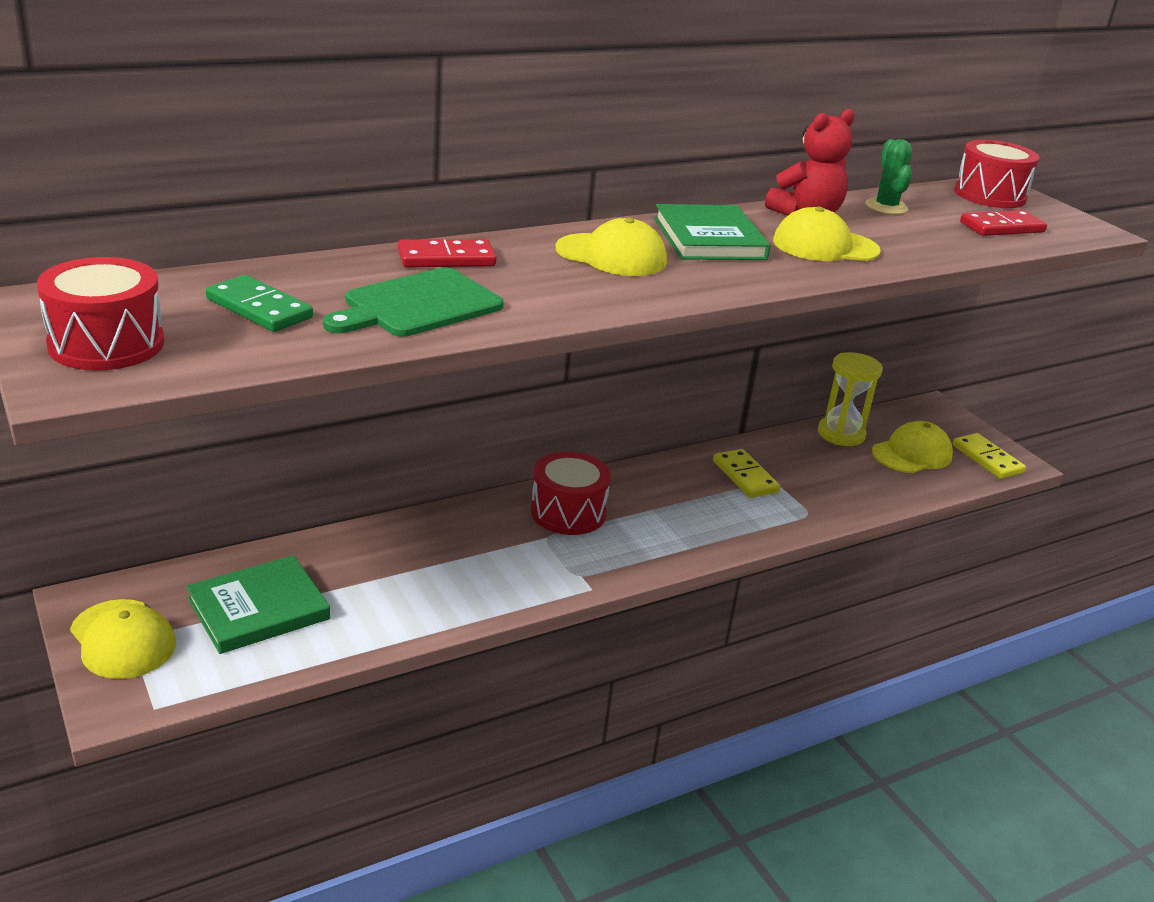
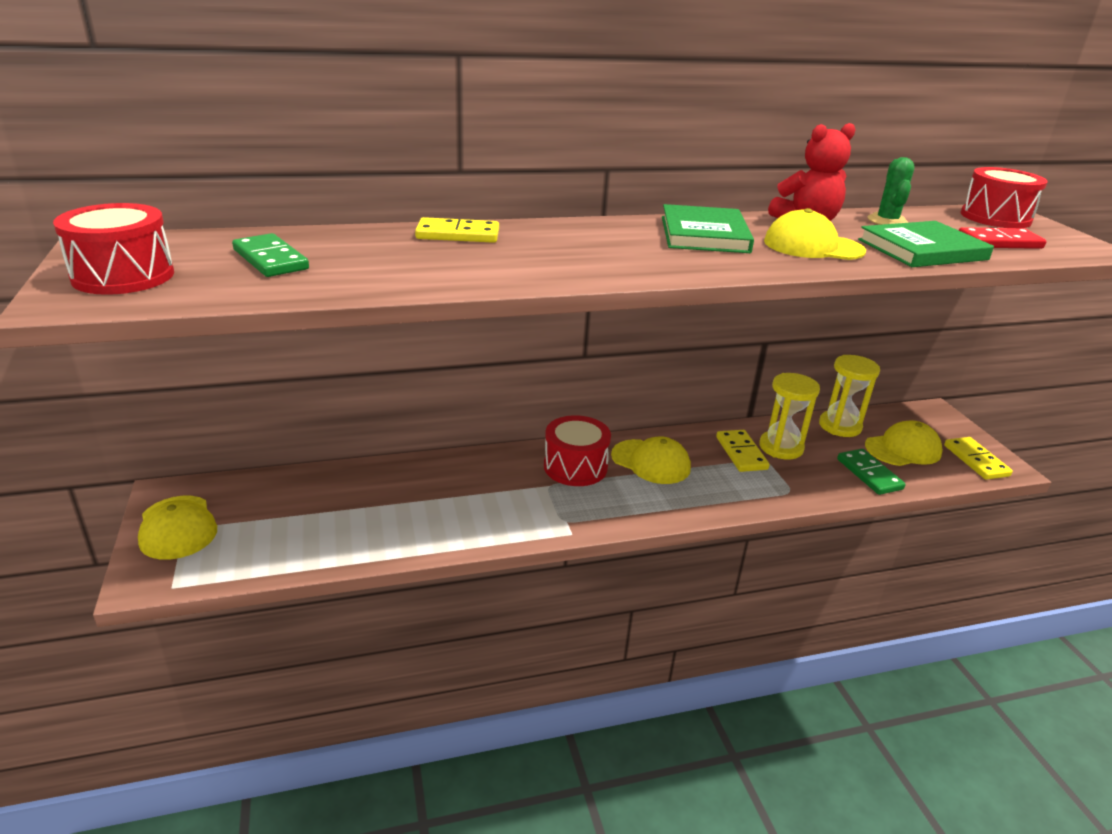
camera: 15 degrees right, 0 degrees up
green book [186,555,330,654] -> green book moved to [858,221,994,267]
green cutting board [323,267,504,337] -> none
red domino [398,239,497,268] -> yellow domino [415,217,499,243]
yellow cap [556,218,667,276] -> yellow cap moved to [611,436,691,484]
none -> yellow hourglass [759,373,820,459]
none -> green domino [837,449,906,495]

